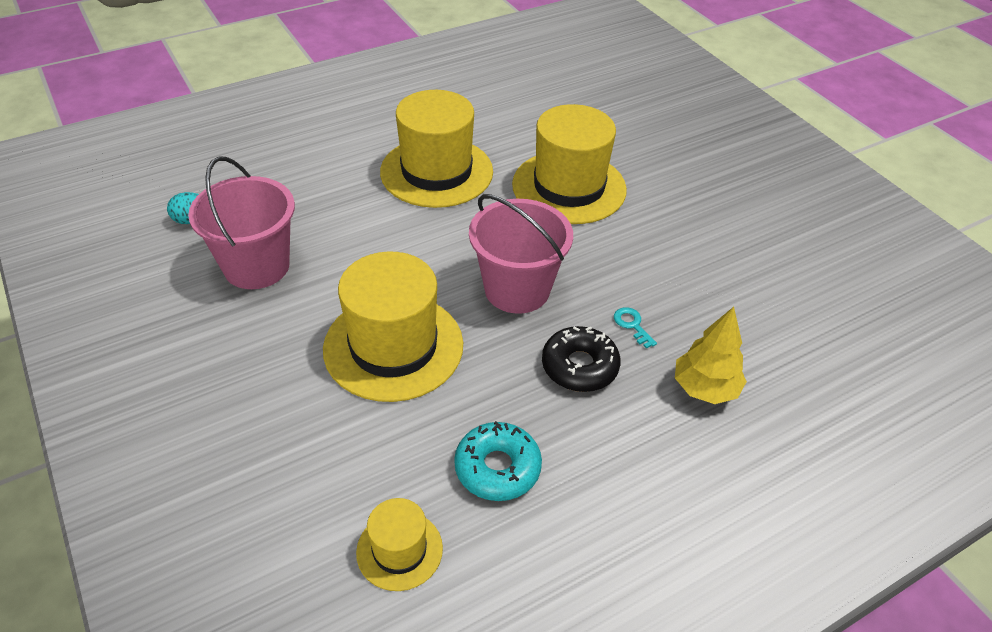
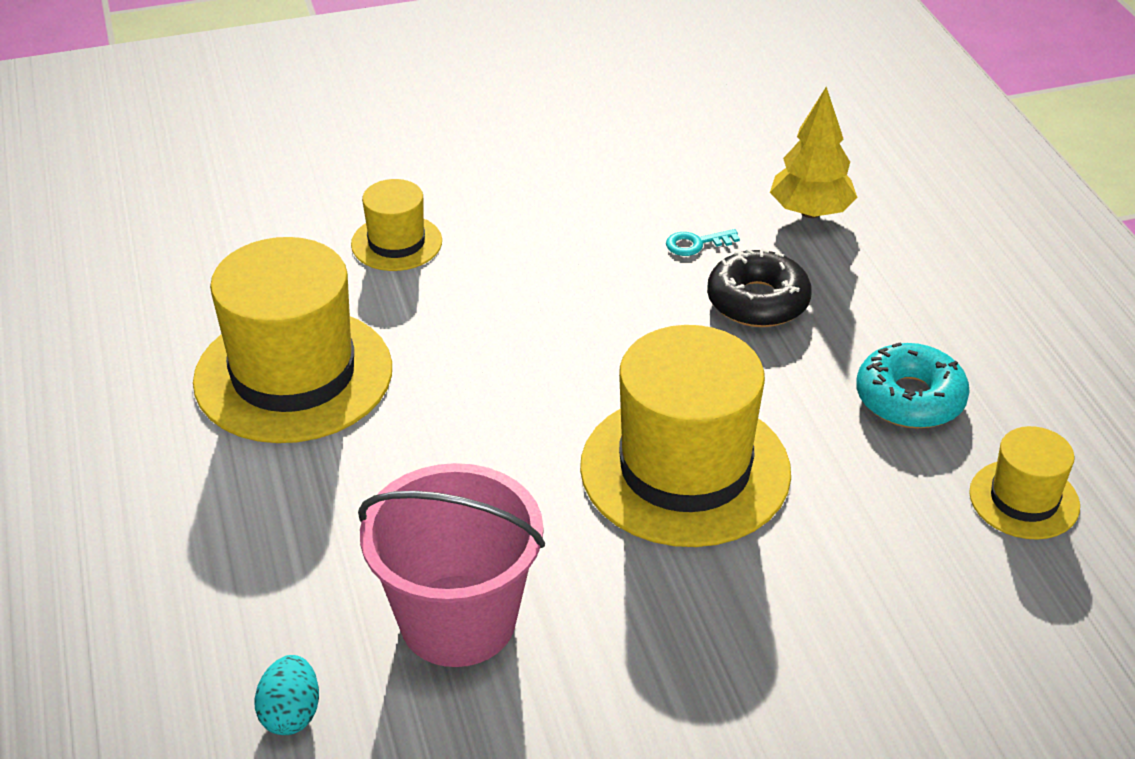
camera: 75 degrees left, 5 degrees down
pink bucket [469,194,573,314] -> none
yellow hat [512,104,627,224] -> yellow hat [351,179,442,271], size x0.51

